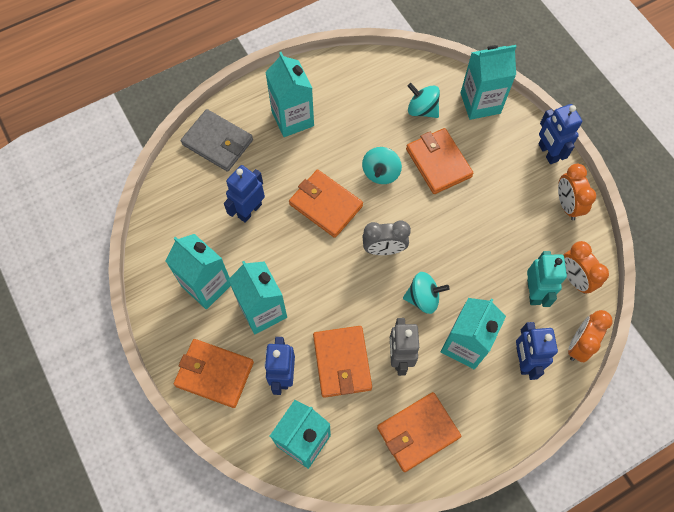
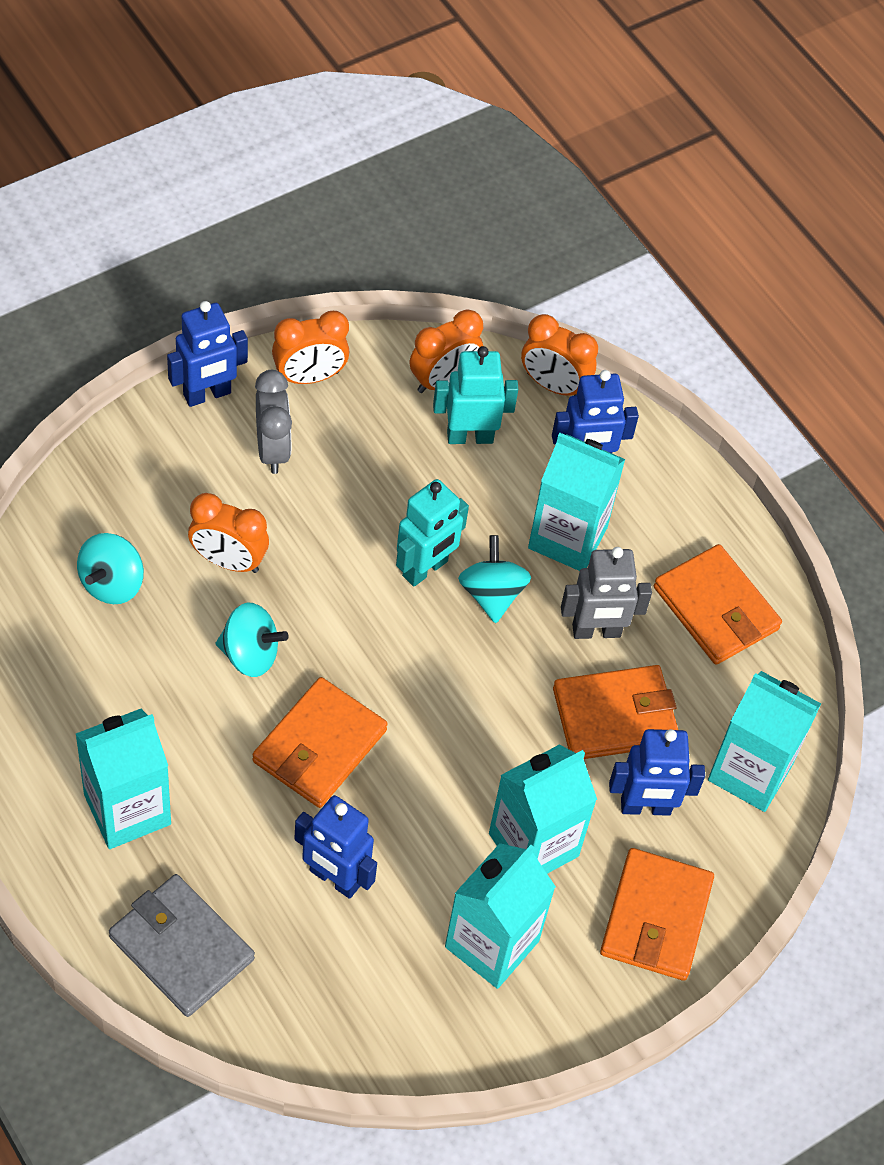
camera: 100 degrees left, 10 degrees down
grey wallet [181,109,253,172] -> grey wallet turned 75 degrees counterclockwise [109,874,255,1017]
grey clock [362,221,411,255] -> grey clock moved to [255,370,292,474]
orange wallet [406,128,474,194] -> orange clock [188,493,269,573]
turquoise carton [461,45,517,120] -> none
none -> turquoise robot [396,479,469,587]

